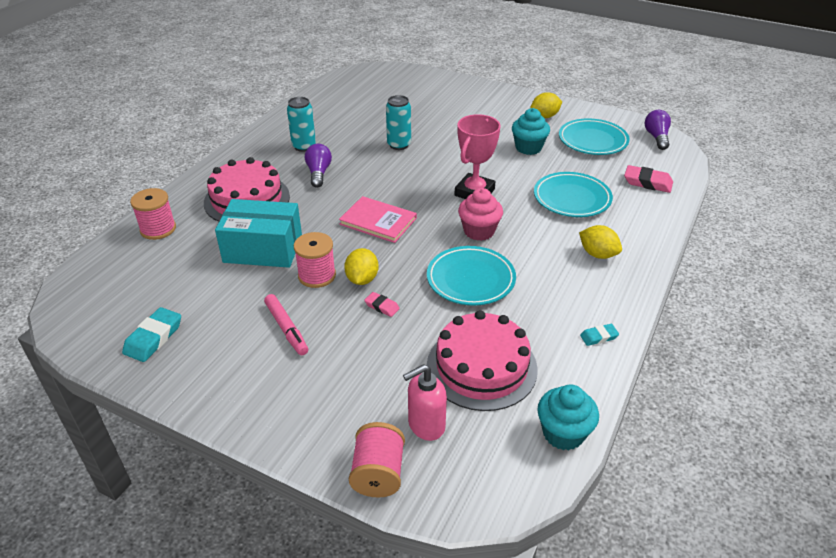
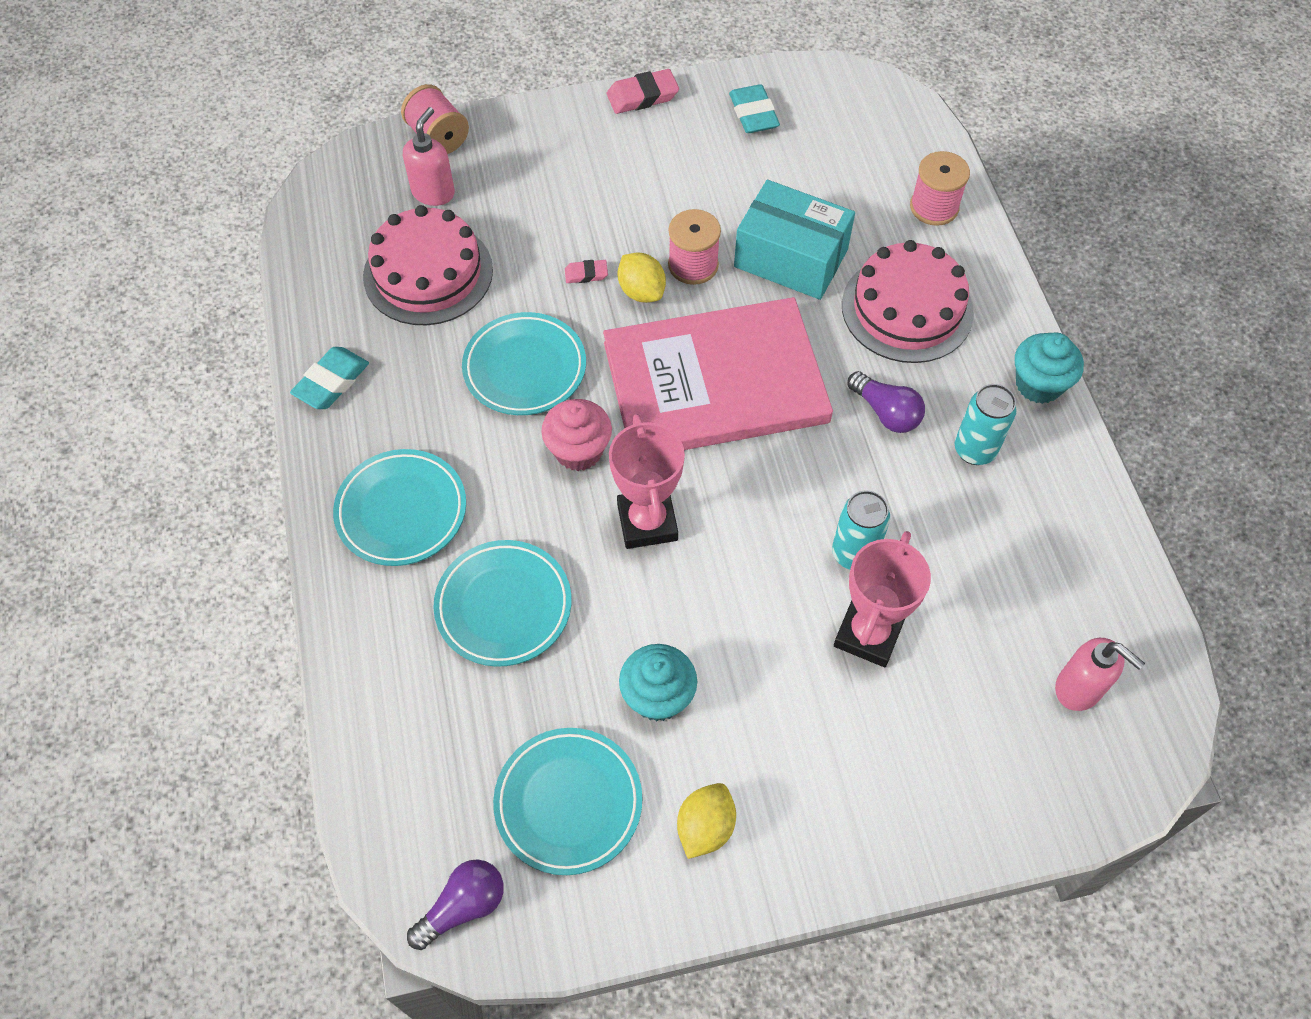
camera: 140 degrees right, 20 degrees up
turquoise box [215,199,302,268] -> turquoise box turned 60 degrees clockwise [734,180,855,300]
pink marker [264,294,308,355] -> none
pink book [339,196,417,243] -> pink book [603,297,833,450], size x2.04
turquoise cupcake [537,384,599,450] -> turquoise cupcake moved to [1015,332,1084,404]
yellow lemon [579,225,622,259] -> turquoise plate [333,449,466,566]
turquoise eraser [580,324,619,346] -> turquoise eraser [290,347,369,409], size x1.74
pink eraser [624,165,673,193] -> pink eraser moved to [607,69,679,114]
purple light bulb [645,110,671,150] -> purple light bulb turned 90 degrees counterclockwise [407,860,504,950]
none -> pink trophy [834,531,931,667]
none -> pink soap dispenser [1055,638,1145,711]

